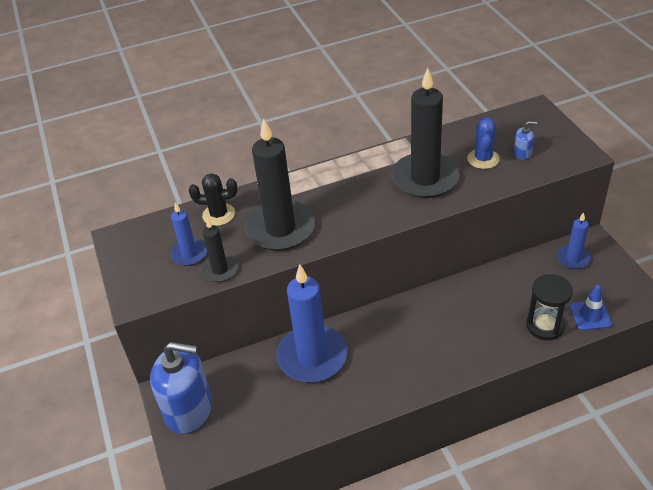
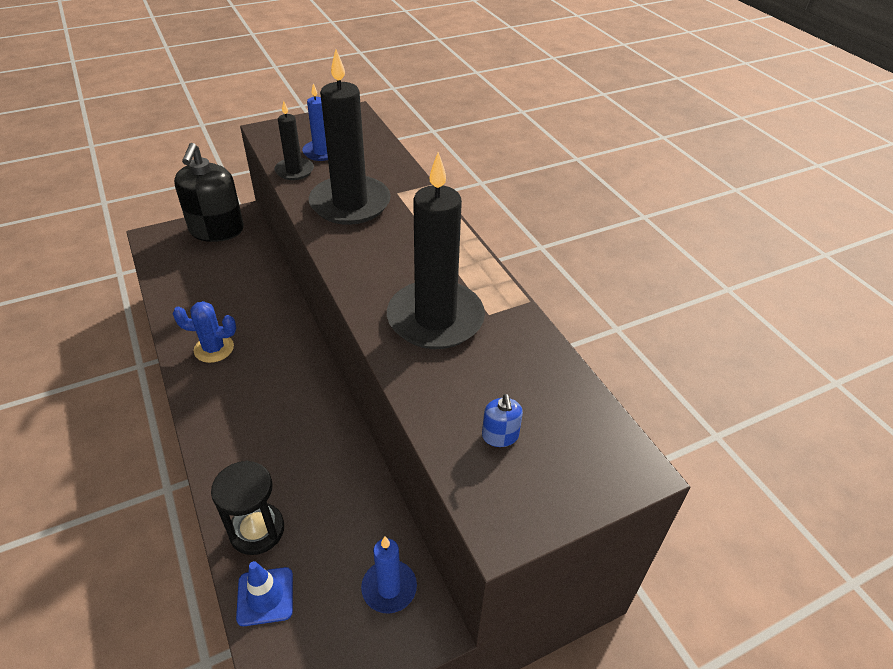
camera: 80 degrees right, 0 degrees up
blue soap dispenser [150,342,212,434] -> black soap dispenser [174,143,244,242]
black cactus [189,173,237,226] -> none
blue candle [276,264,348,382] -> none
blue cactus [467,117,500,169] -> blue cactus moved to [173,301,236,363]

